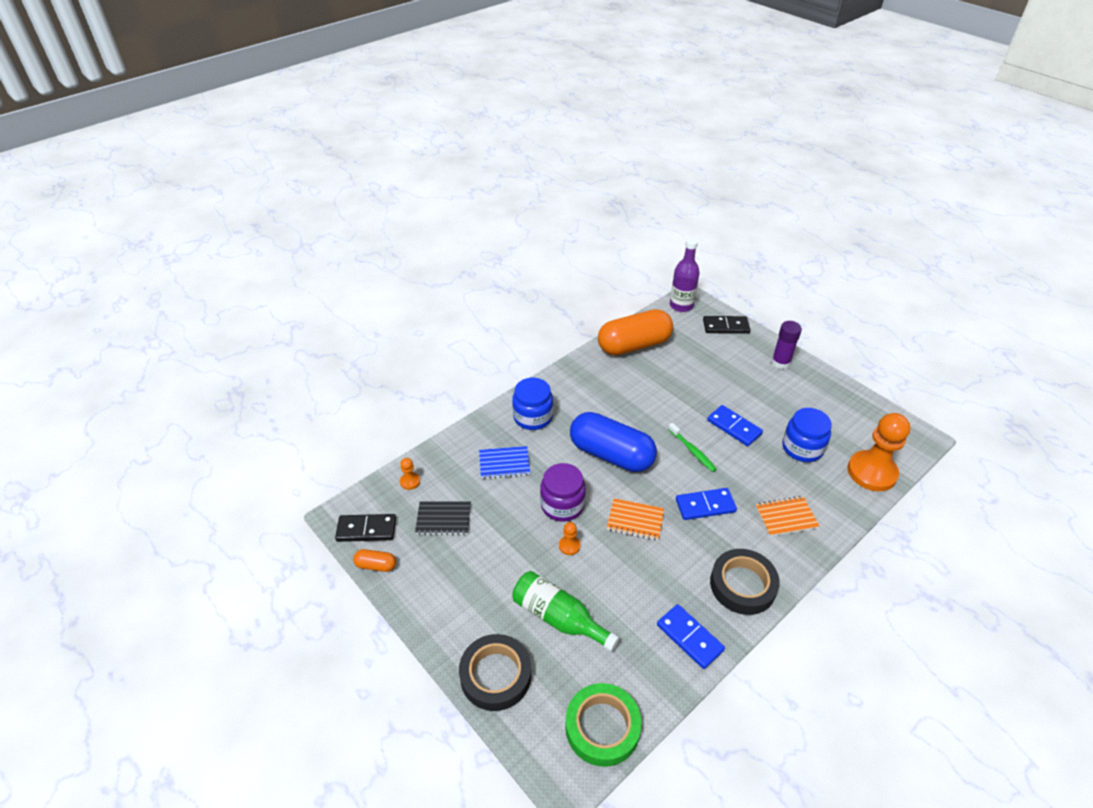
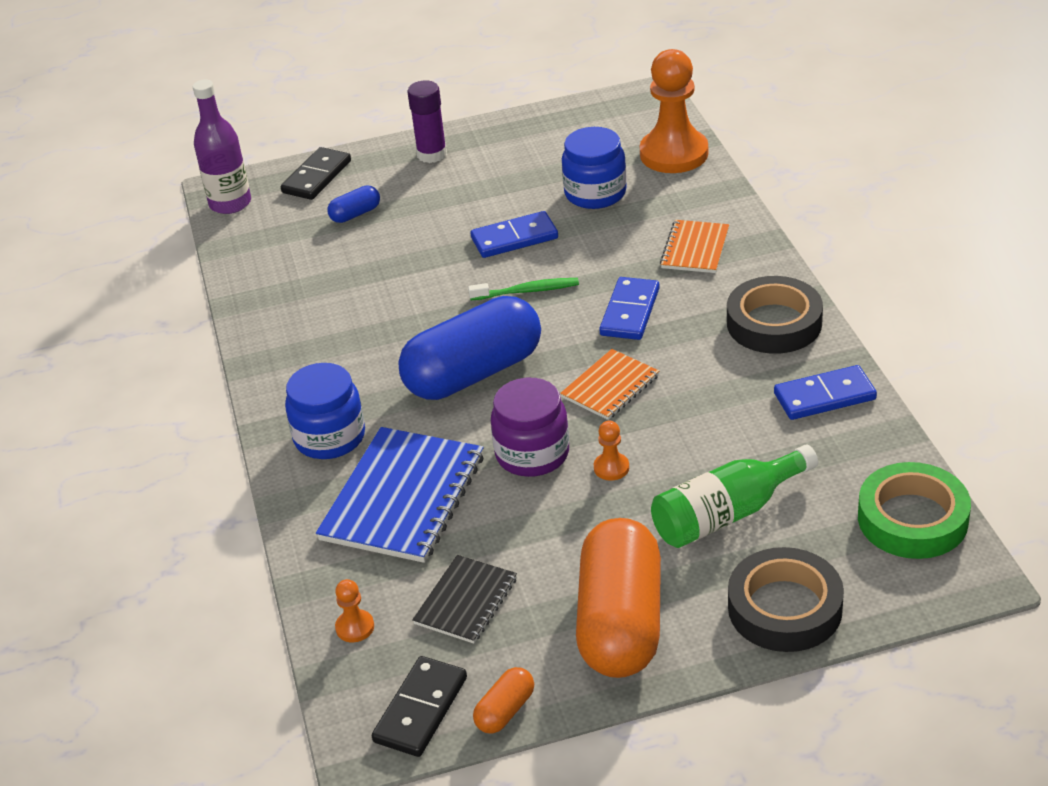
camera: 60 degrees left, 5 degrees down
blue notebook [479,446,530,479] -> blue notebook [316,427,484,563], size x1.79
orange capsule [598,309,673,355] -> orange capsule moved to [576,518,661,678]
none -> blue capsule [327,186,380,223]

